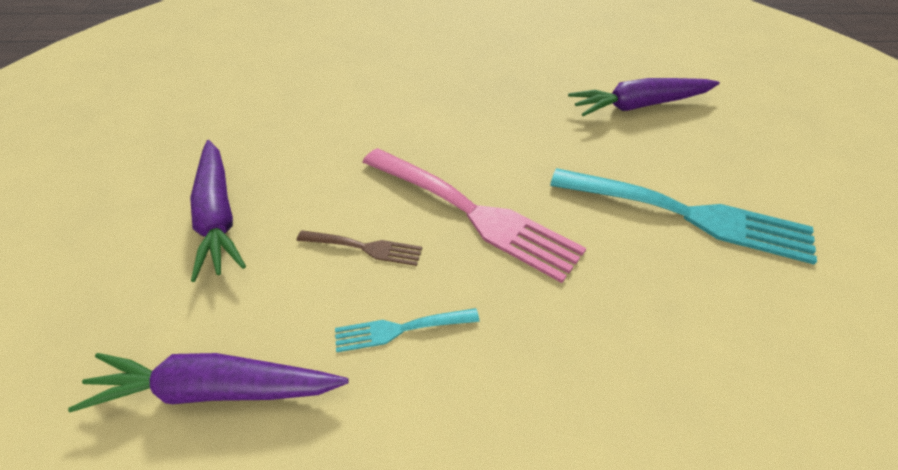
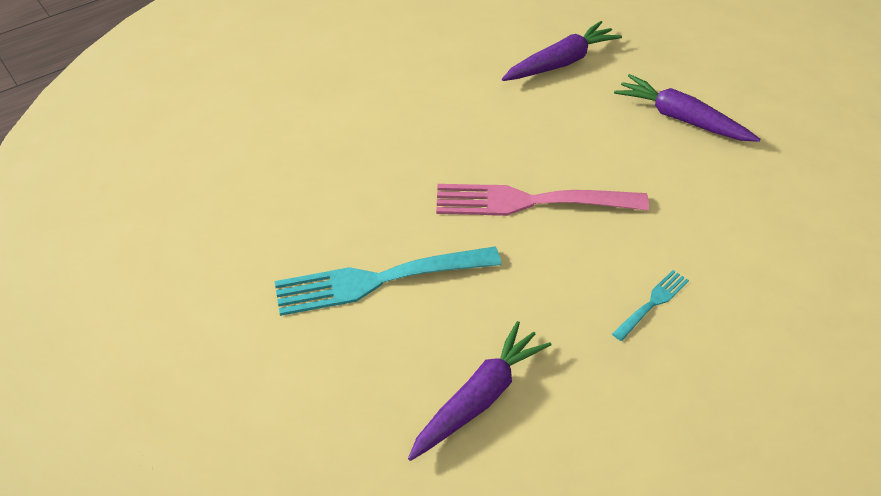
camera: 145 degrees right, 0 degrees up
brown fork [297,230,422,266] -> none
turquoise fork [335,308,480,352] -> turquoise fork moved to [612,270,689,341]

